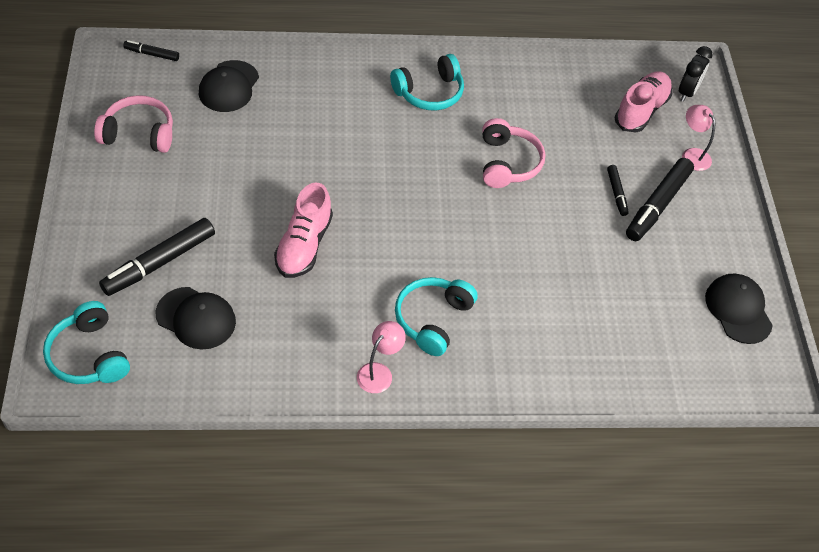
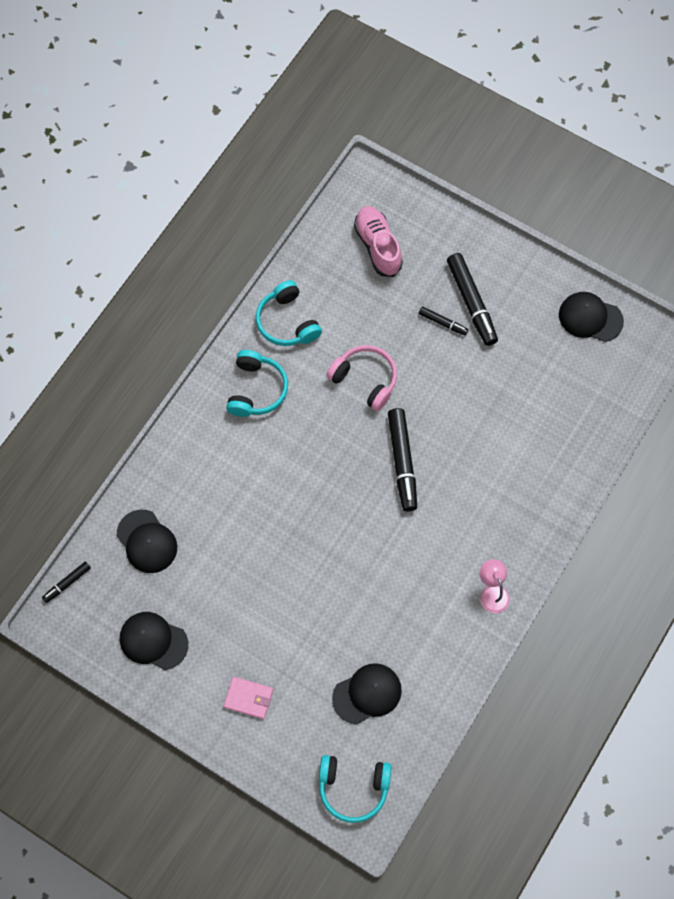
camera: 50 degrees left, 15 degrees up
pink headphones [94,95,173,153] -> black cap [120,612,188,670]
black marker [99,218,215,296] -> black marker moved to [388,408,417,511]
pink shoe [274,183,333,278] -> none
turquoise headphones [395,277,478,356] -> turquoise headphones moved to [256,280,322,346]
black clock [679,46,712,102] -> none
pink lamp [682,105,715,171] -> none
none -> pink wallet [224,677,273,719]

